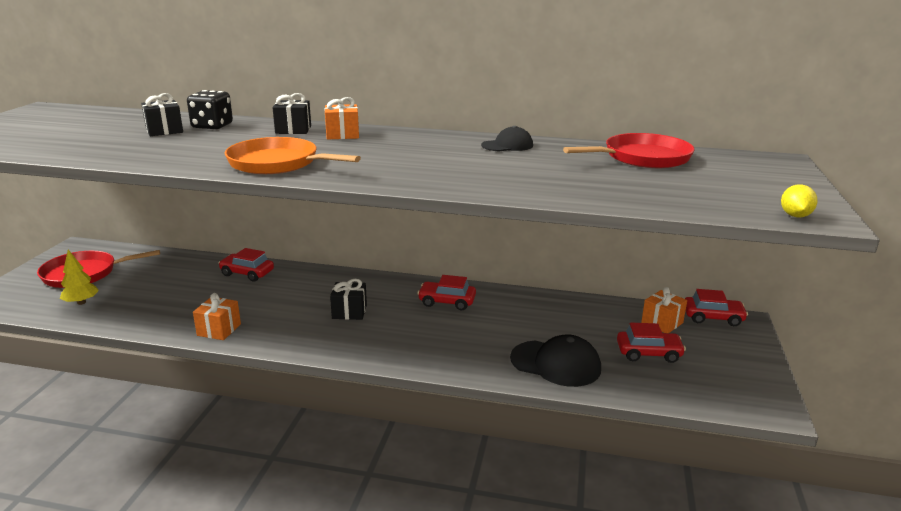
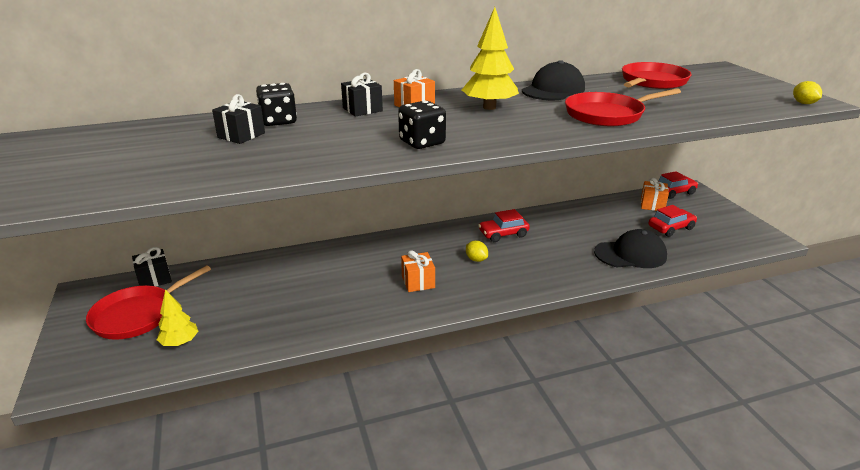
camera: 30 degrees left, 5 degrees up
orange gift [193,293,241,340] -> orange gift moved to [401,250,435,292]
red car [218,248,274,282] -> none
orange pan [225,137,361,174] -> black dice [398,101,446,149]
black gift [330,279,367,320] -> black gift moved to [132,247,172,286]
black cap [481,126,533,151] -> black cap [522,60,585,100], size x1.63
none -> yellow tree [462,7,519,110]
none -> yellow lemon [466,241,488,262]
none -> red pan [565,88,681,126]

